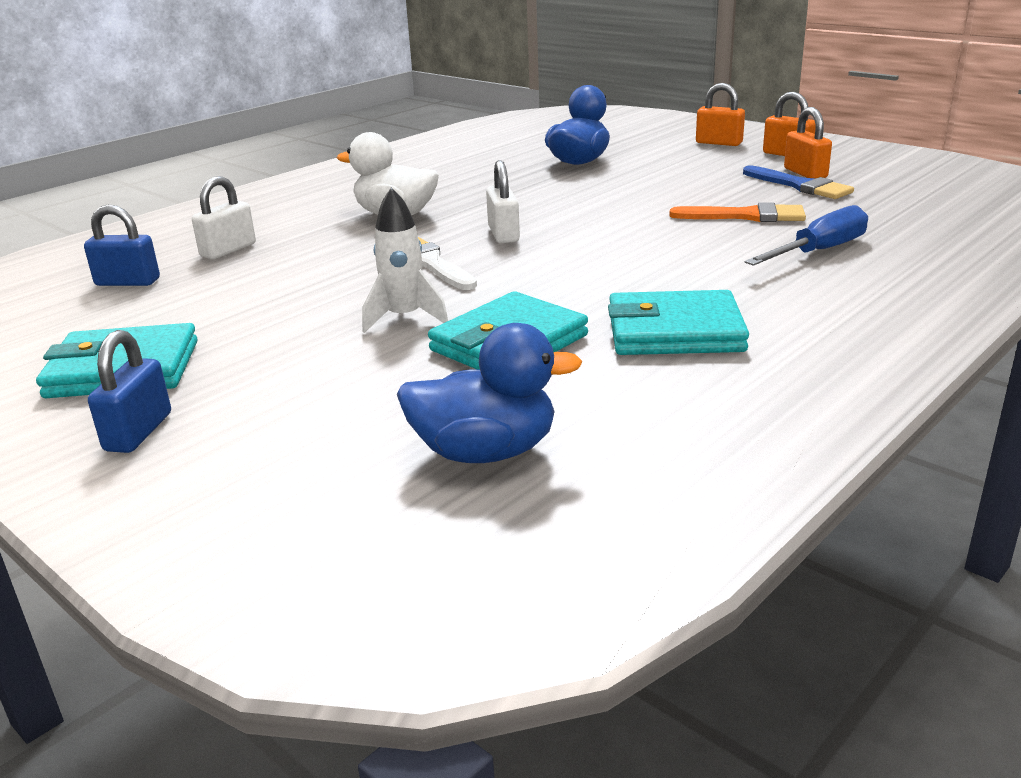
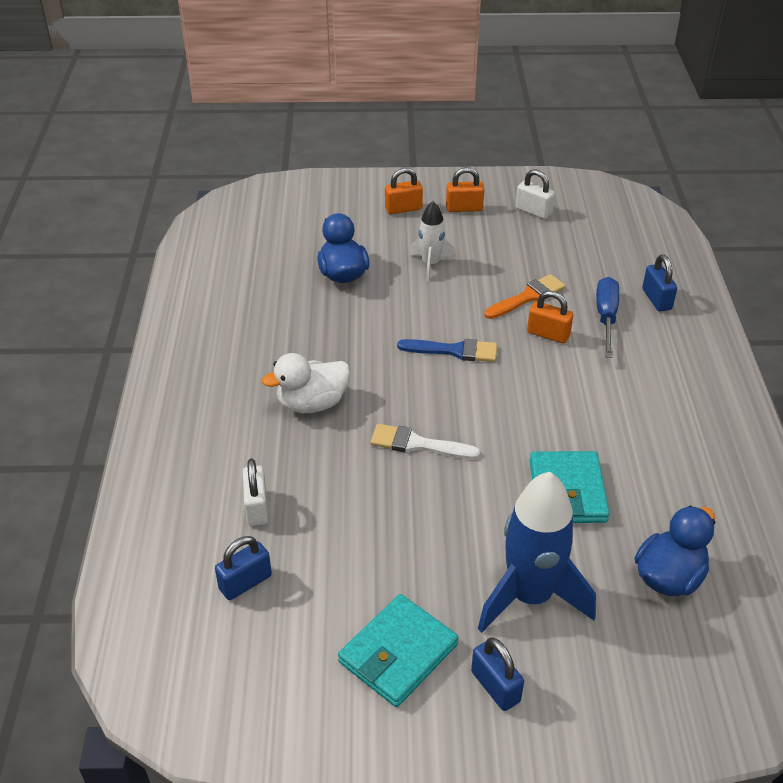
camera: 45 degrees left, 15 degrees up
white rocket [362,187,448,333] -> white rocket moved to [409,201,456,281]
white padlock [486,160,520,243] -> white padlock moved to [516,169,555,219]
turquoise wallet [608,290,749,355] -> none
blue brush [743,165,854,199] -> blue brush moved to [397,339,497,362]
orange padlock [784,107,832,178] -> orange padlock moved to [527,291,573,343]
none -> blue rocket [478,472,596,633]
none -> blue padlock [642,255,677,312]

